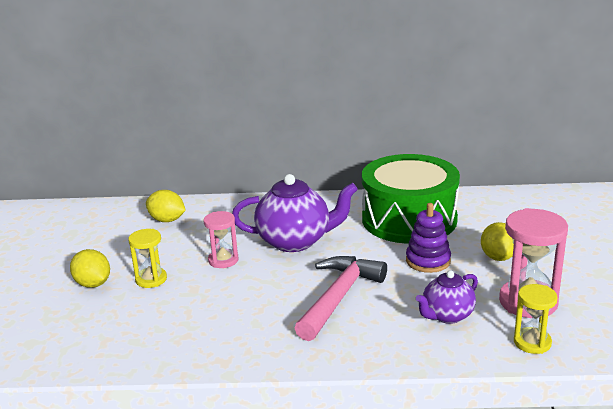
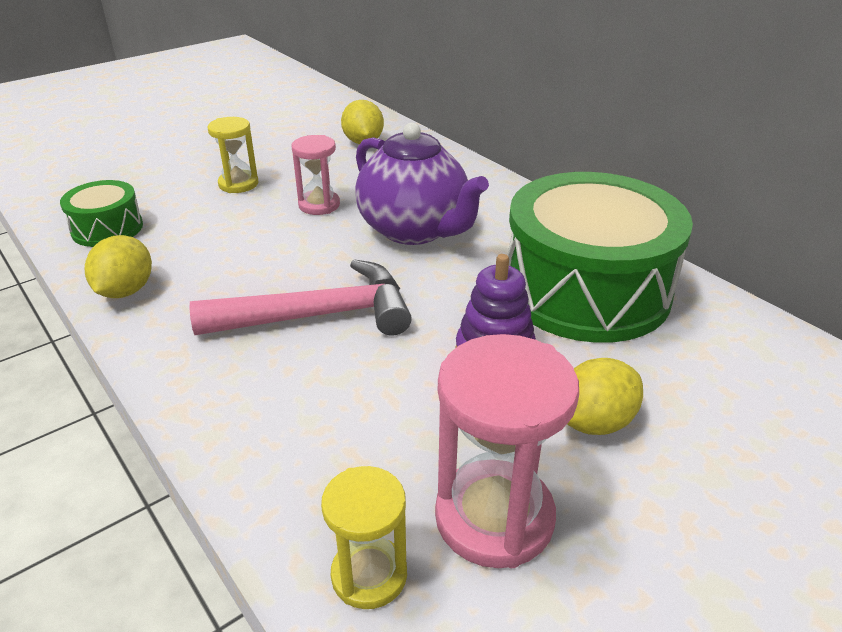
camera: 50 degrees right, 10 degrees up
yellow lemon [70,249,110,288] -> yellow lemon moved to [85,235,152,298]
purple teapot [416,270,478,324] -> none
none -> green drum [60,180,143,247]

